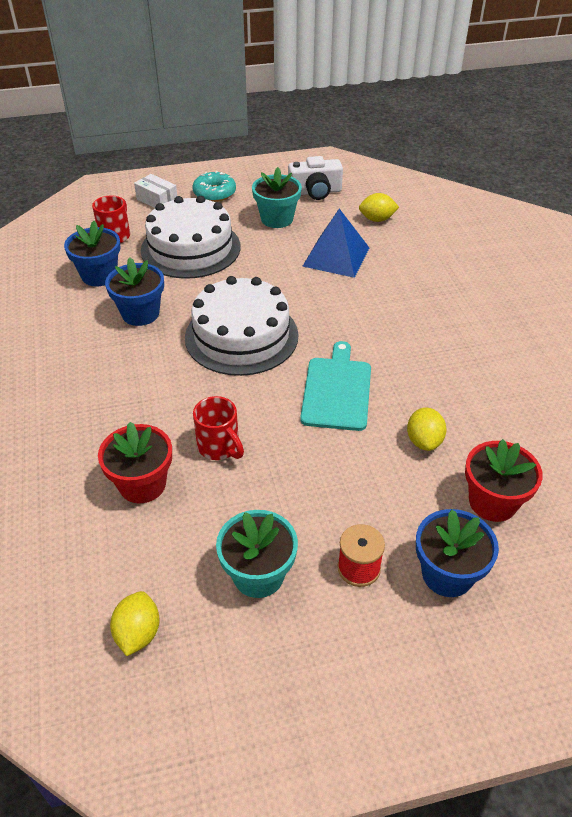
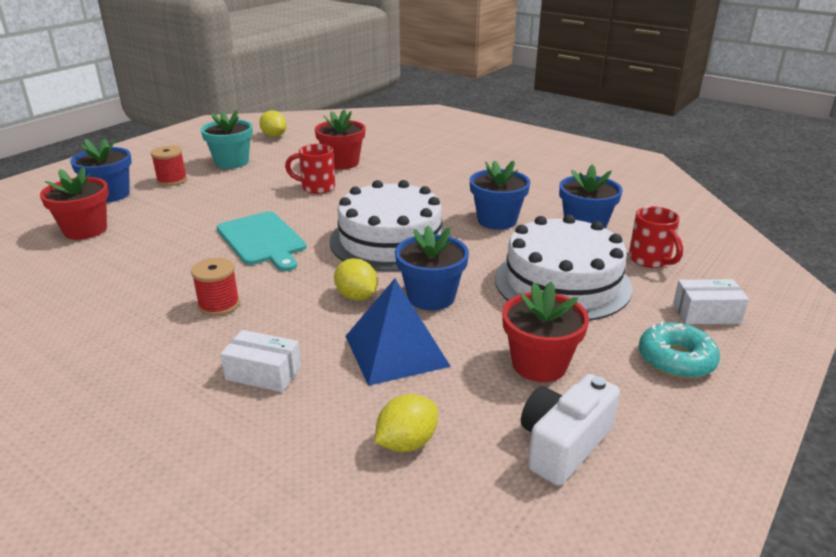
camera: 140 degrees right, 15 degrees down
turquoise flower pot [252,167,302,228] -> red flower pot [502,282,589,382]
yellow lemon [407,407,447,451] -> yellow lemon moved to [334,258,378,300]
none -> red spool [191,258,240,316]
none -> white box [220,330,301,392]
none -> blue flower pot [395,226,469,310]

